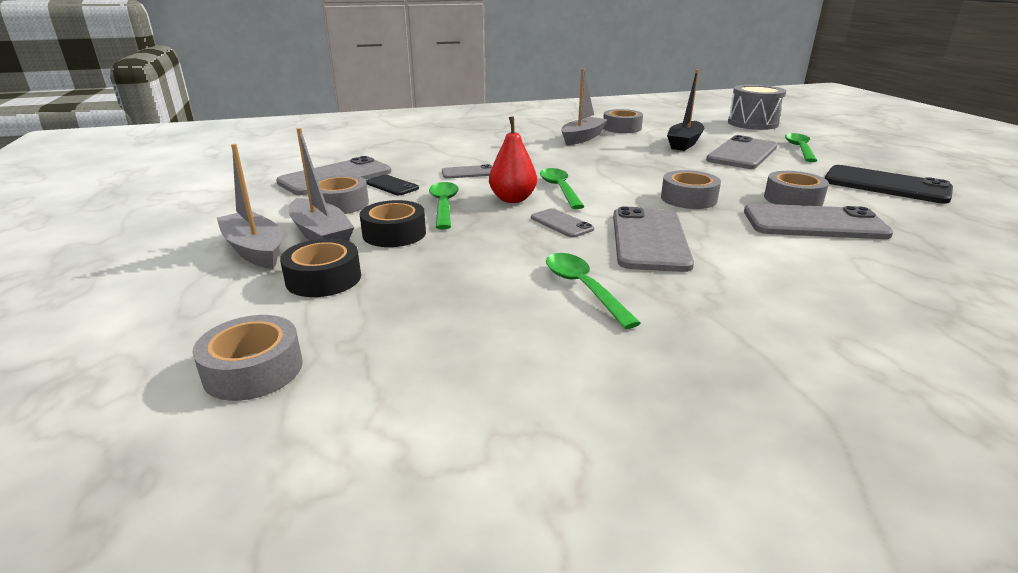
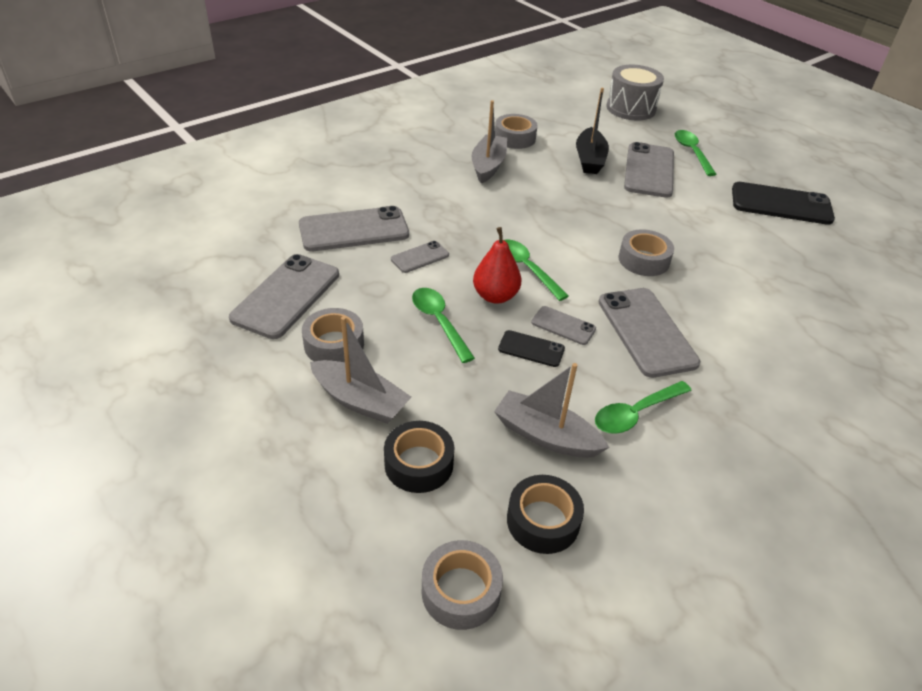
camera: 25 degrees left, 15 degrees up
grey boat [217,144,281,269] -> grey boat moved to [494,363,610,458]
black tape [360,200,426,247] -> black tape moved to [507,475,584,554]
black phone [366,175,419,195] -> black phone moved to [498,330,565,367]
green spoon [546,253,641,329] -> green spoon turned 75 degrees counterclockwise [595,381,692,434]
grey phone [744,204,893,239] -> grey phone moved to [299,206,409,251]
grey tape [764,171,829,206] -> none

